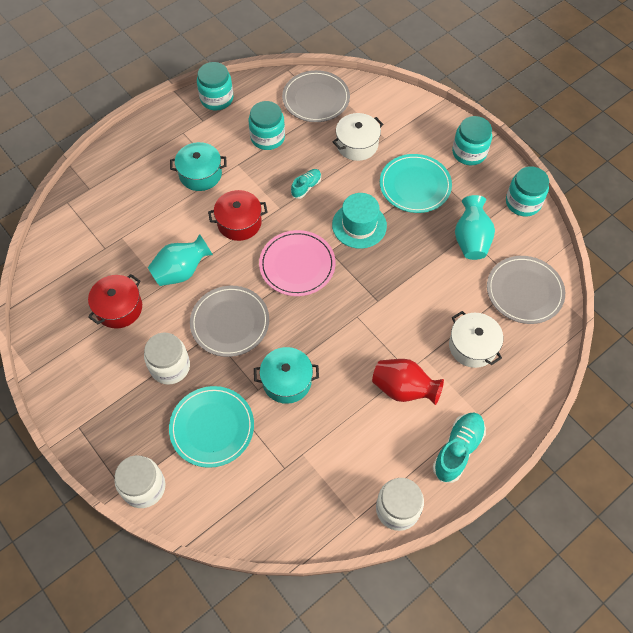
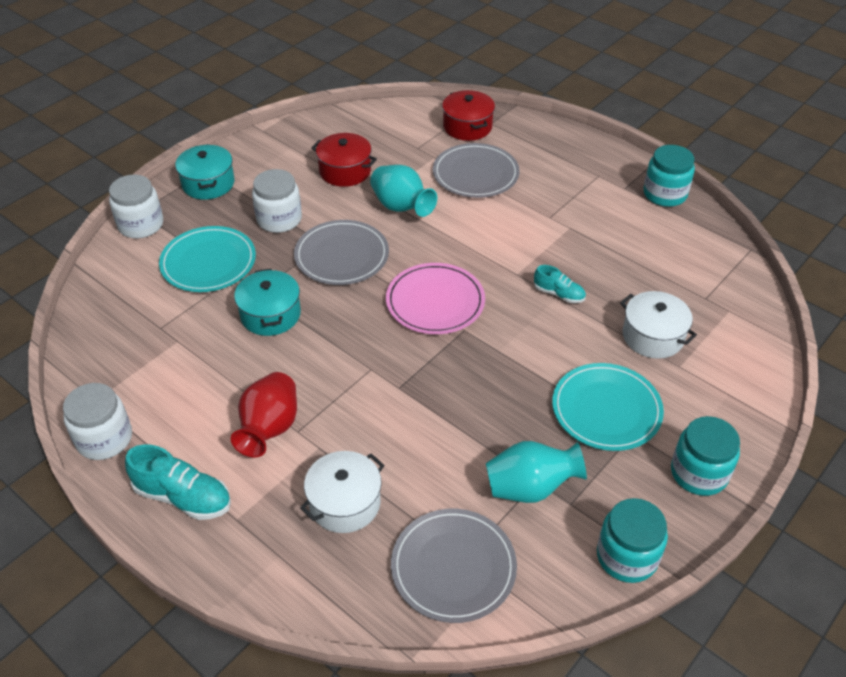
camera: 80 degrees right, 15 degrees down
turquoise pot [170,142,226,191] -> turquoise pot moved to [175,144,234,200]
red pot [208,190,268,241] -> red pot moved to [442,90,495,141]
turquoise jar [248,101,285,150] -> none
grey plate [282,70,350,122] -> grey plate moved to [433,143,520,198]
turquoise hat [332,193,387,249] -> none

